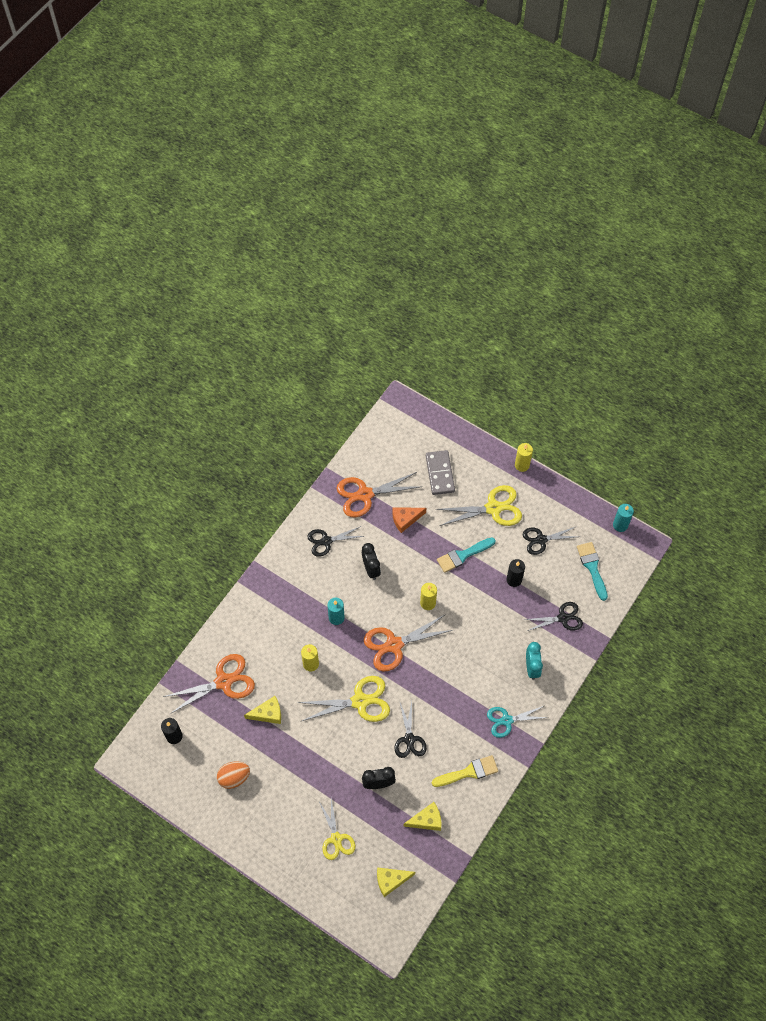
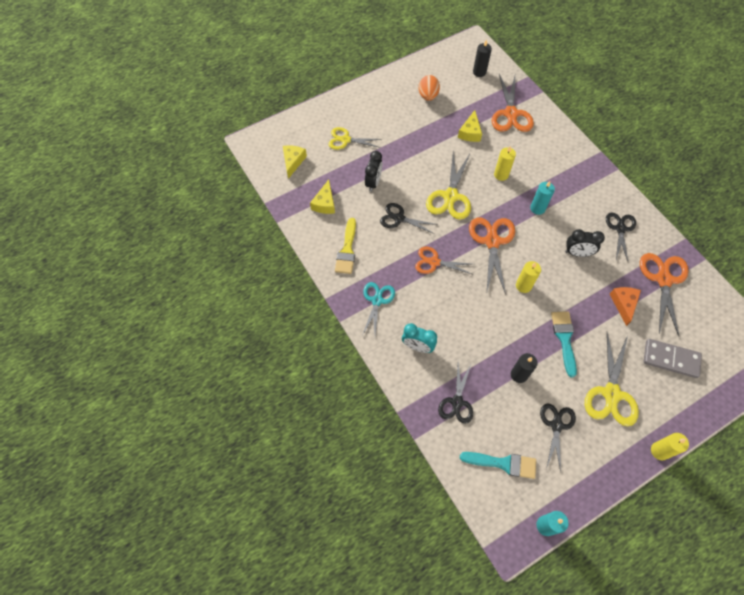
camera: 115 degrees right, 0 degrees up
none -> orange scissors [415,246,472,274]

